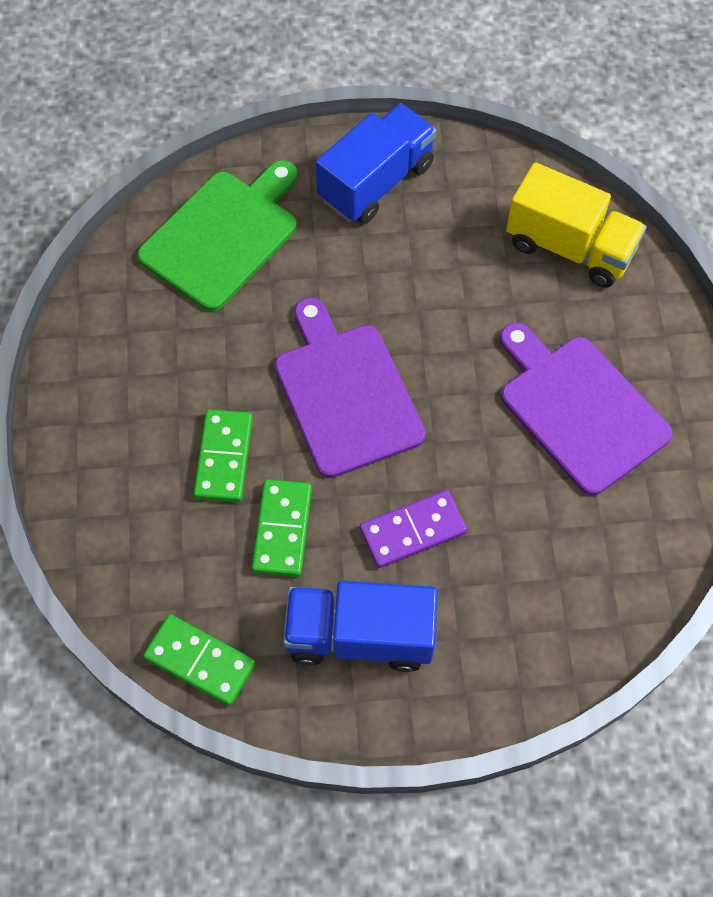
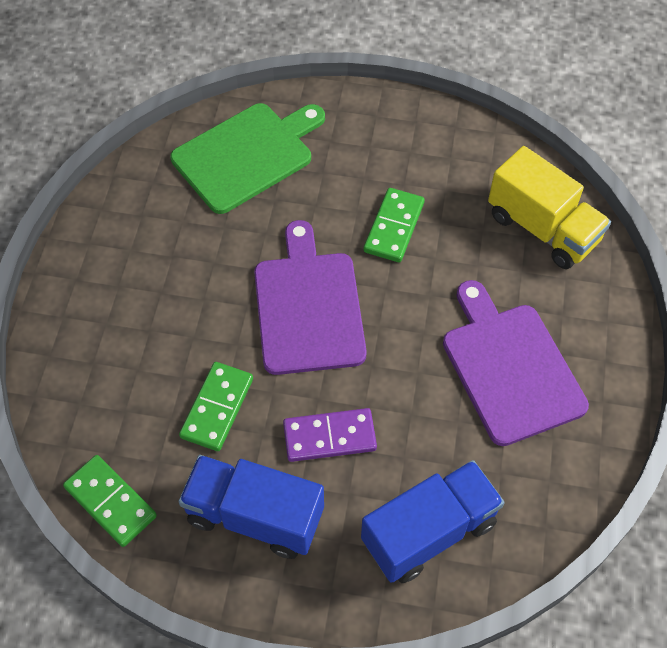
camera: 15 degrees right, 5 degrees down
green domino [193,409,253,502] -> green domino moved to [364,188,425,262]
blue truck [316,103,436,224] -> blue truck moved to [361,460,504,583]

